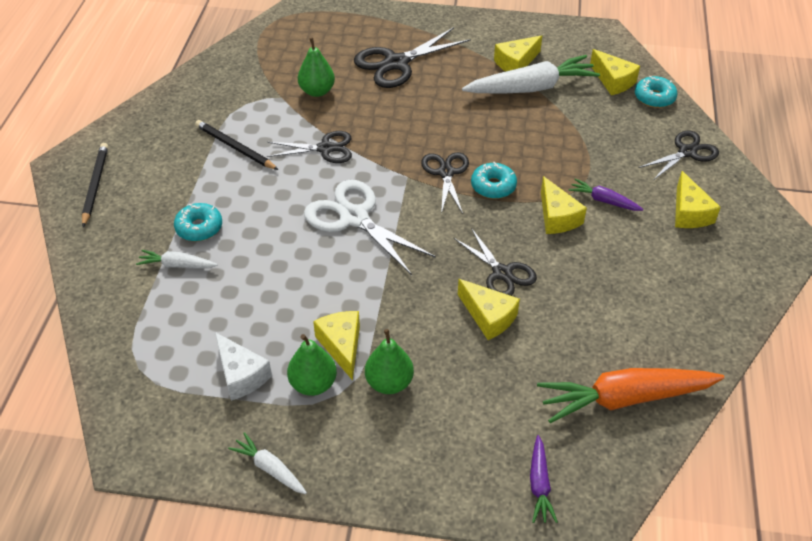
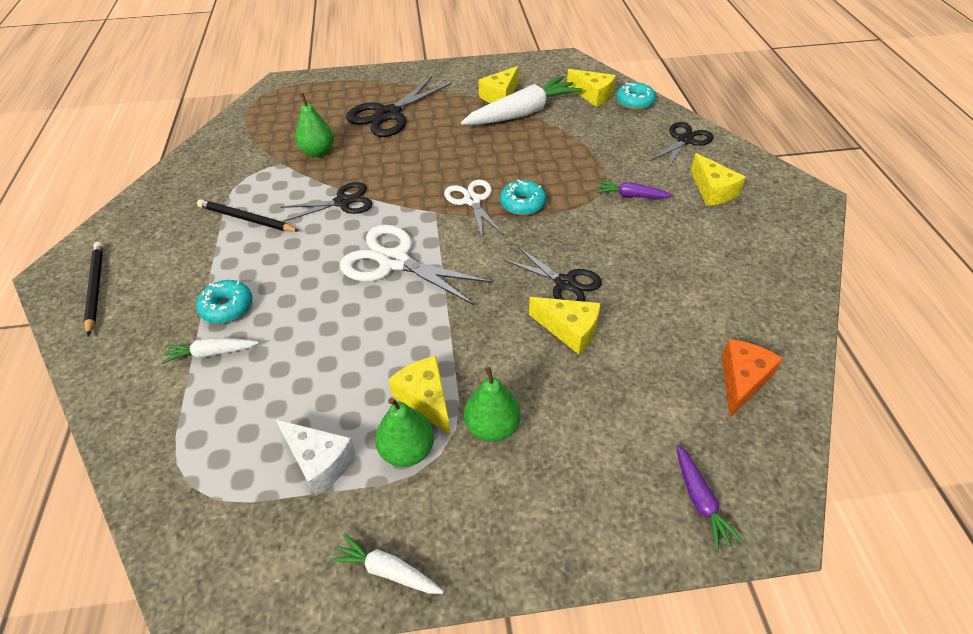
camera: 15 degrees left, 0 degrees up
black scissors [421,152,469,214] -> white scissors [444,180,504,240]
orange carrot [537,368,725,423] -> orange cheese [722,339,783,417]
yellow cheese [541,176,587,234] -> none

